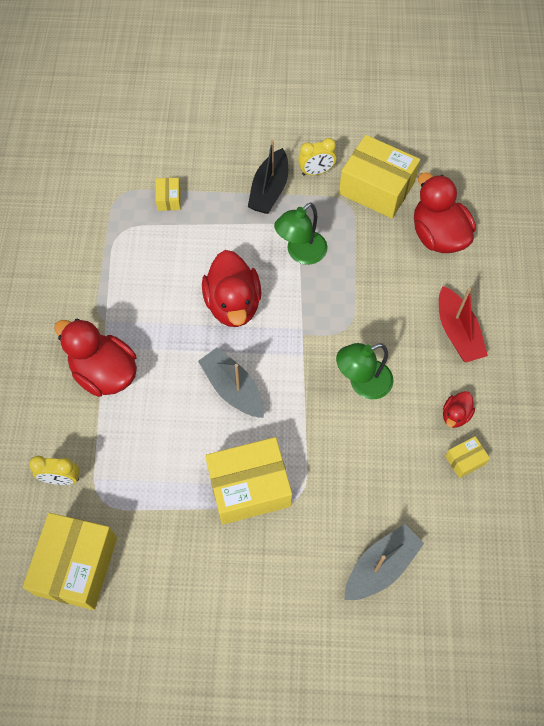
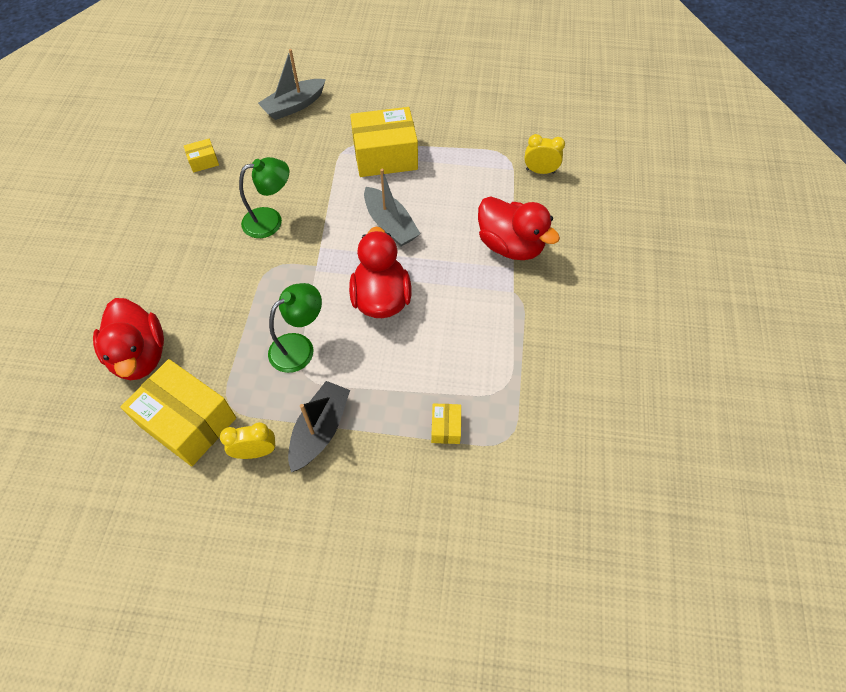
camera: 175 degrees left, 5 degrees down
yellow box [23,513,117,610] -> none
red boat [439,286,488,363] -> none
red duck [443,391,475,428] -> none

